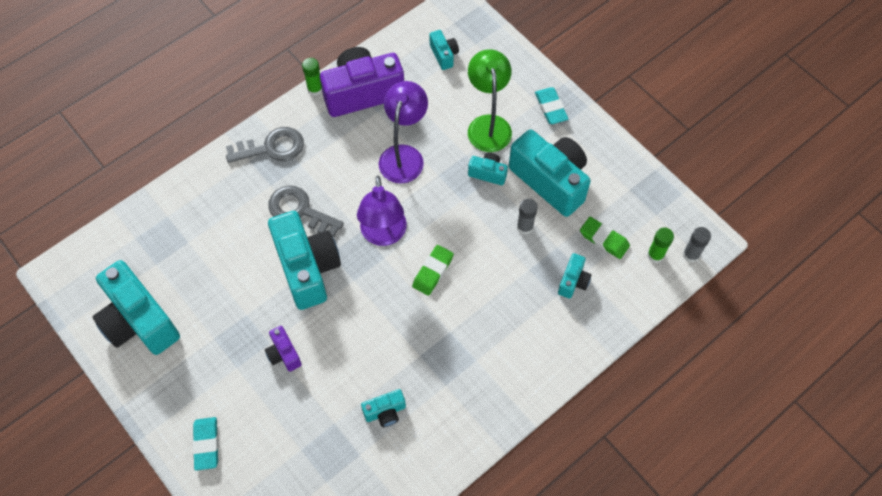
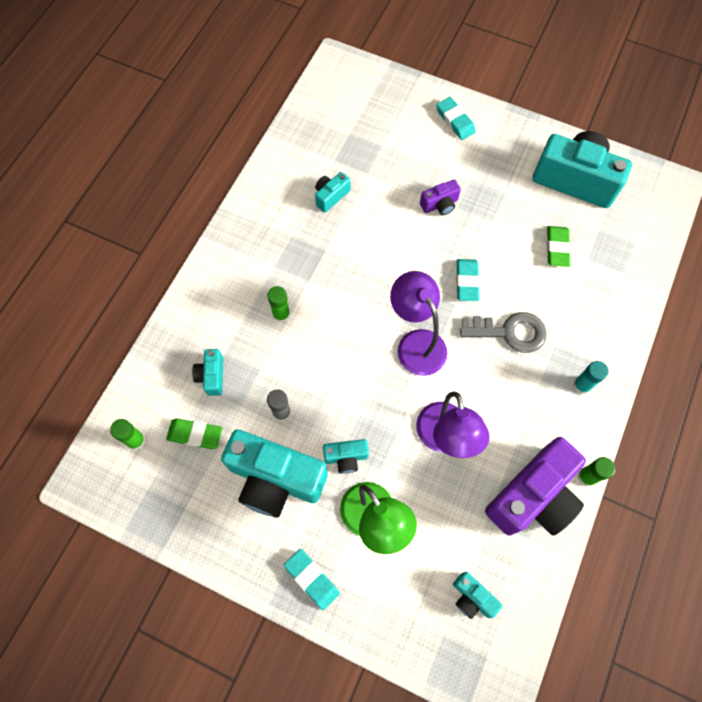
camera: 155 degrees right, 5 degrees up
grey key [226,127,304,163] -> turquoise glue stick [573,361,609,394]
purple camera [265,326,302,372] -> purple camera turned 120 degrees clockwise [420,180,461,215]
turquoise camera [268,211,341,310] -> turquoise eraser [456,259,480,301]
green eraser [412,245,454,296] -> green eraser moved to [547,226,571,267]
grey glue stick [683,227,711,263] -> none
none -> green glue stick [267,286,290,323]

